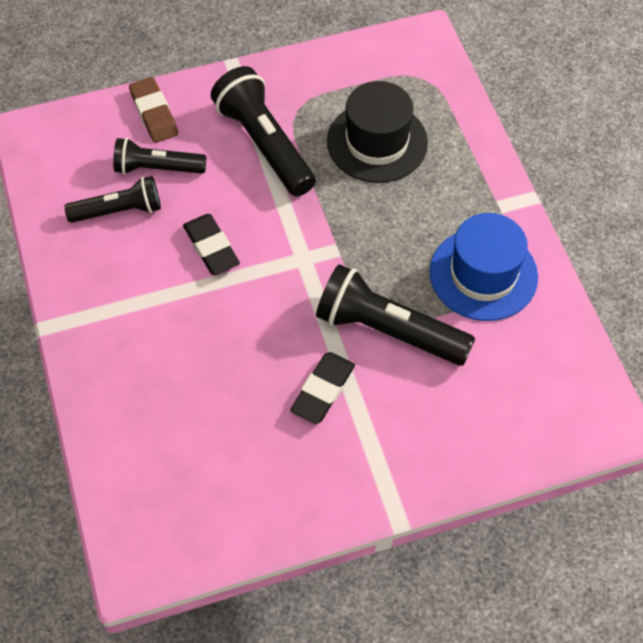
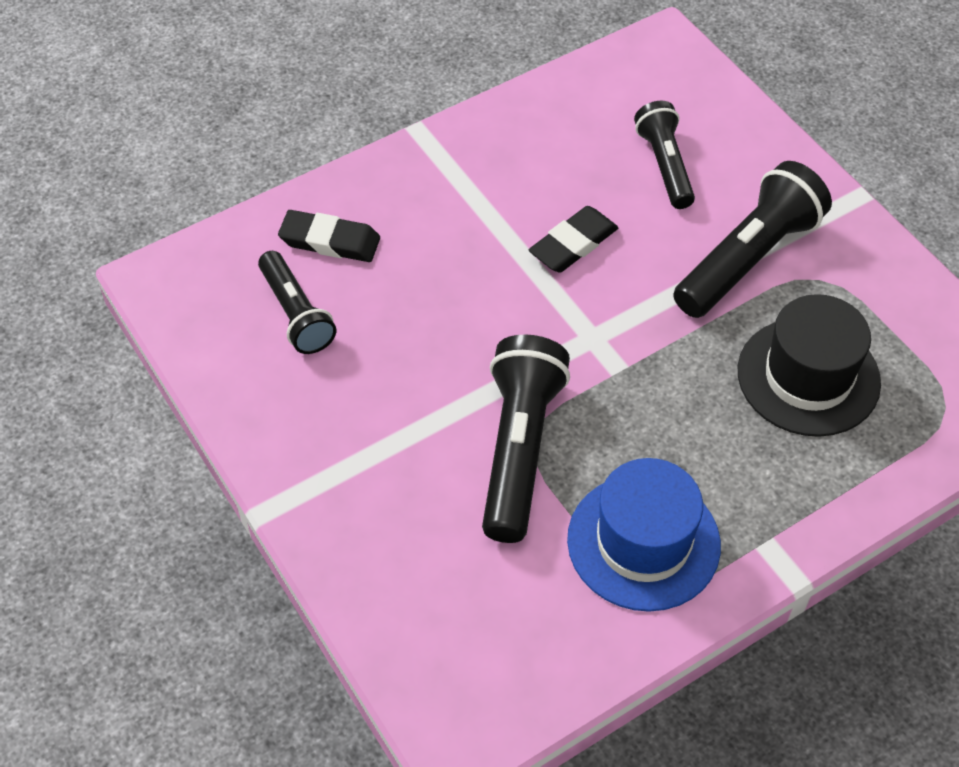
camera: 75 degrees right, 5 degrees down
black flashlight [64,176,161,223] -> black flashlight moved to [258,251,336,354]
brown eraser [129,77,178,143] -> none
black eraser [290,352,355,424] -> black eraser moved to [278,210,380,262]

